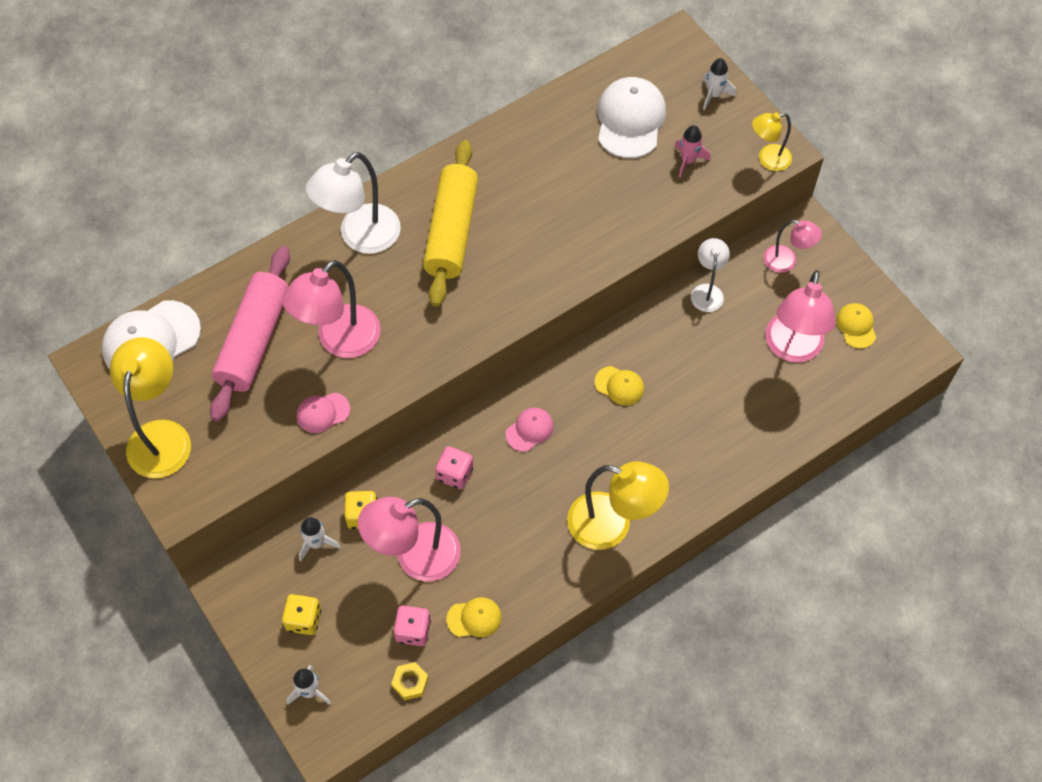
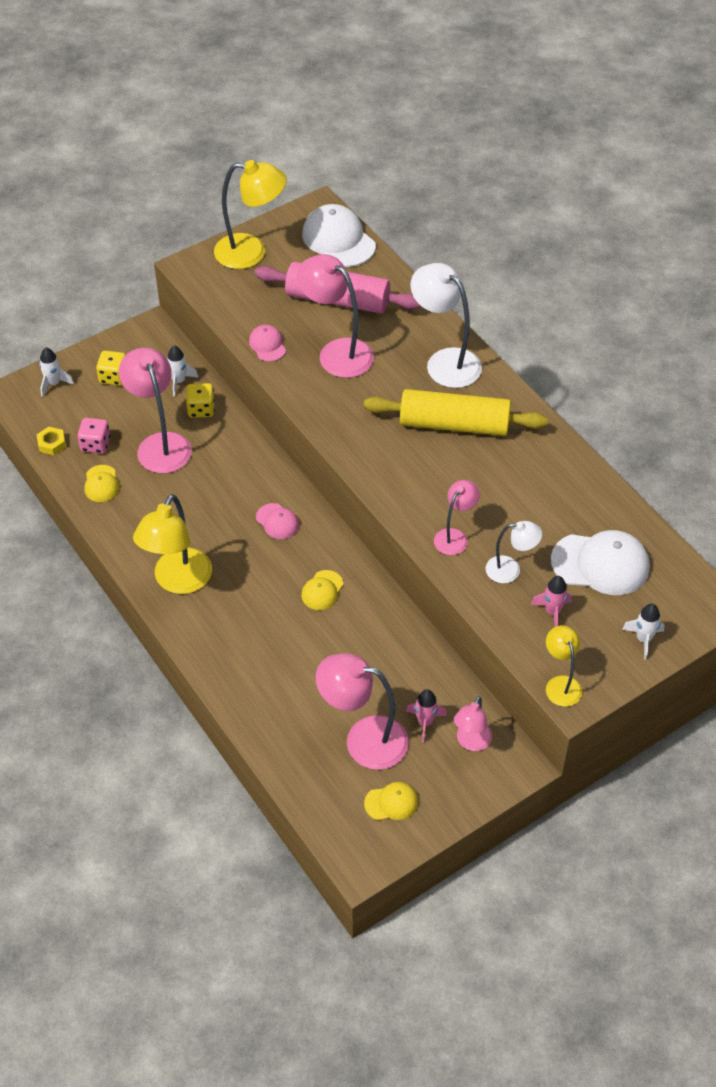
camera: 90 degrees right, 10 degrees down
pink dice [435,446,473,489] -> none
white lamp [691,238,730,312] -> white lamp moved to [486,521,542,583]
none -> pink rocket [406,689,447,743]
none -> pink lamp [434,480,480,555]

